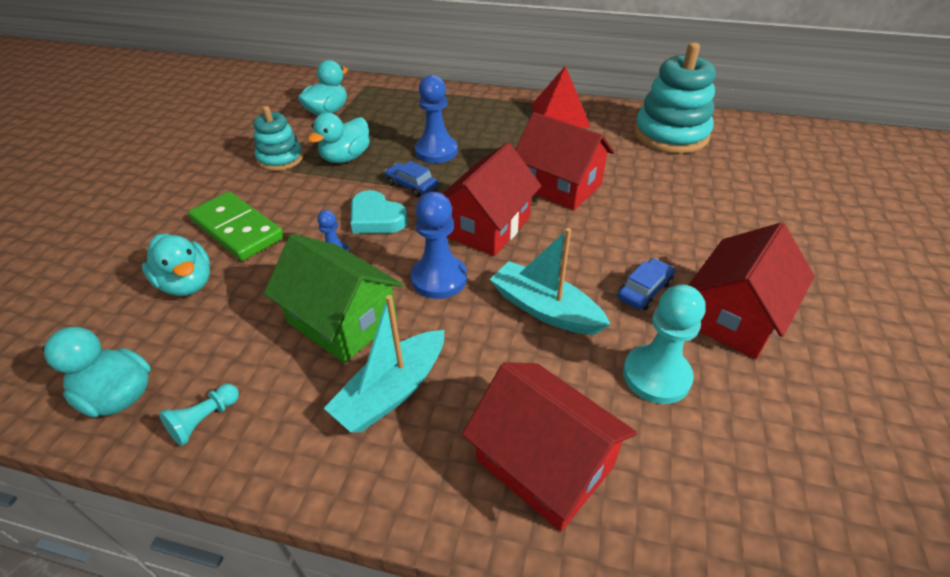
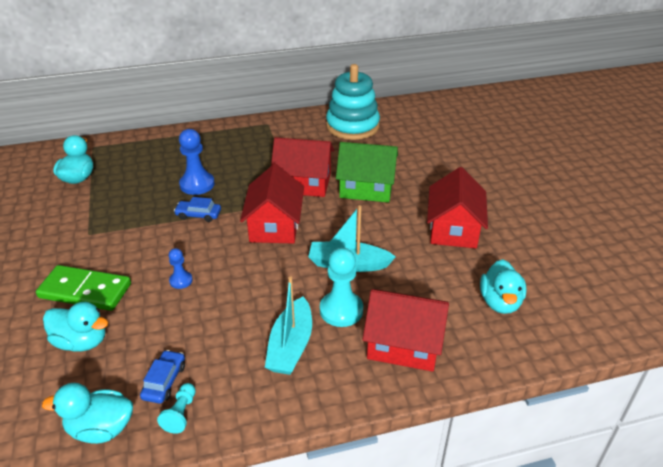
camera: 30 degrees left, 5 degrees down
turquoise stacking toy [253,106,303,171] -> none
green house [264,234,403,363] -> green house moved to [336,142,398,203]
turquoise duck [308,113,370,163] -> turquoise duck moved to [480,259,527,314]
turquoise heart [351,190,408,233] -> none
blue pawn [411,192,467,299] -> none
red pyramid [532,66,590,128] -> none
blue car [617,258,675,310] -> blue car moved to [140,350,185,404]
turquoise pawn [623,285,706,404] -> turquoise pawn moved to [320,248,363,327]

